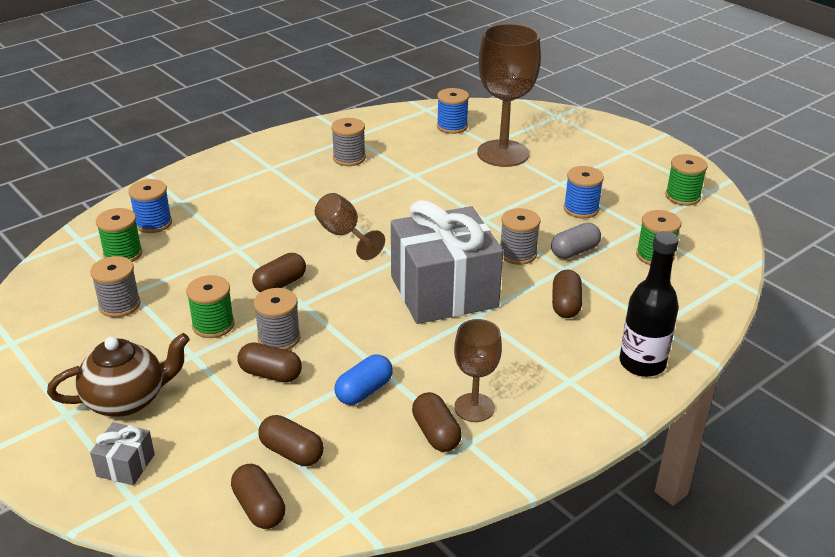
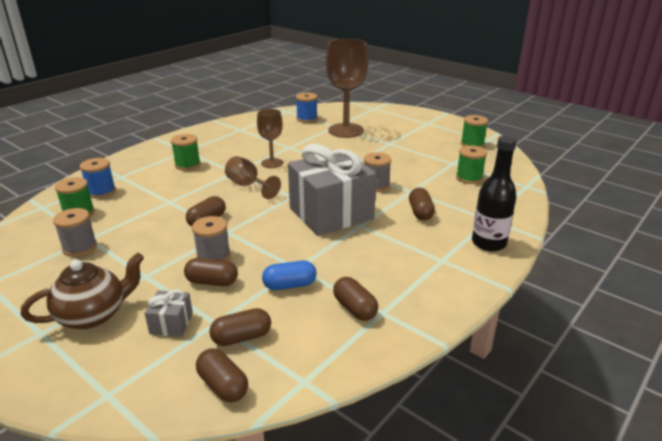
camera: 10 degrees left, 5 degrees down
grey gift [90,422,155,485] -> grey gift moved to [145,290,193,337]
green spool [186,275,234,338] -> green spool moved to [171,134,201,170]
brown capsule [258,415,324,466] -> brown capsule turned 45 degrees counterclockwise [209,308,271,346]
grey spool [331,118,366,166] -> none
blue capsule [335,354,393,405] -> blue capsule turned 45 degrees clockwise [262,260,317,290]
brown goblet [454,319,502,422] -> brown goblet moved to [257,109,283,168]
grey capsule [551,223,601,259] -> none
blue spool [564,166,604,218] -> none

